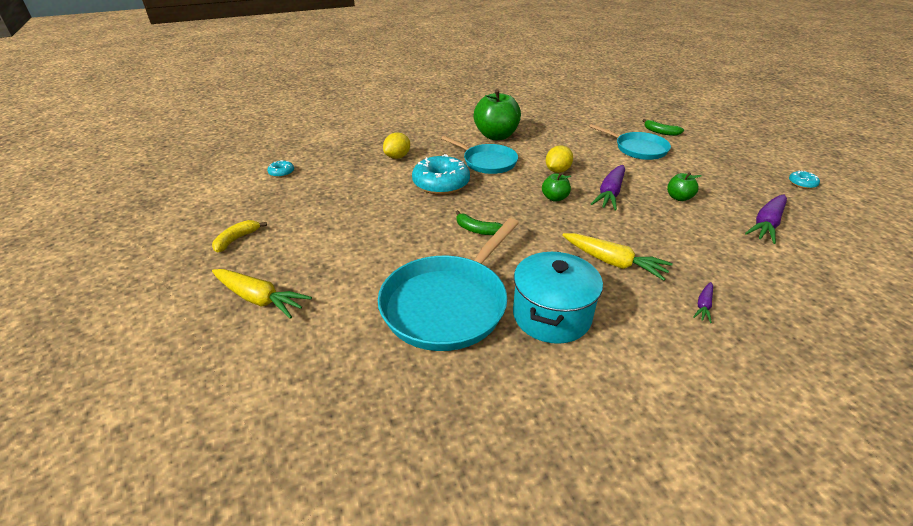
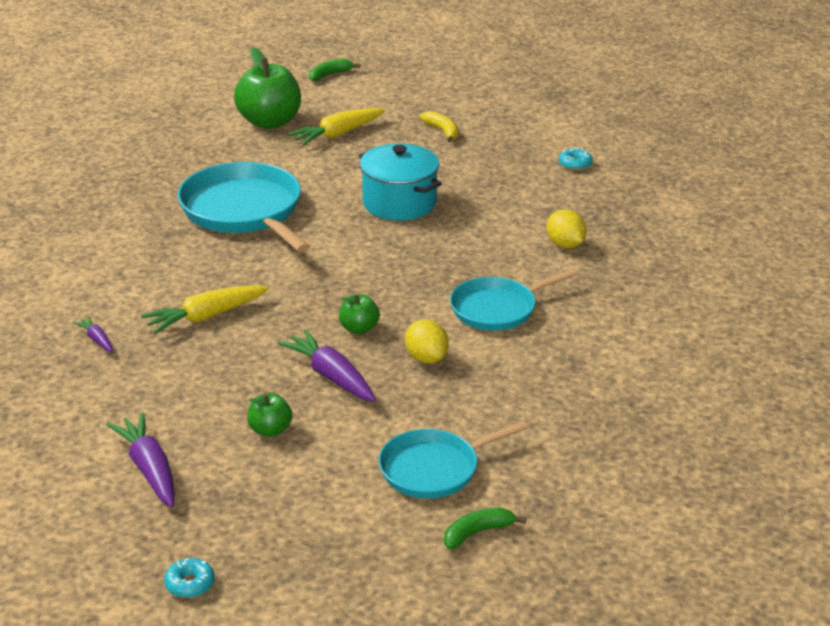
camera: 115 degrees right, 5 degrees down
turquoise donut [412,154,470,195] -> none
green banana [455,210,502,235] -> green banana moved to [309,59,360,81]
green apple [474,89,521,140] -> green apple moved to [234,47,301,129]
turquoise pot [513,251,603,344] -> turquoise pot moved to [359,143,442,221]

